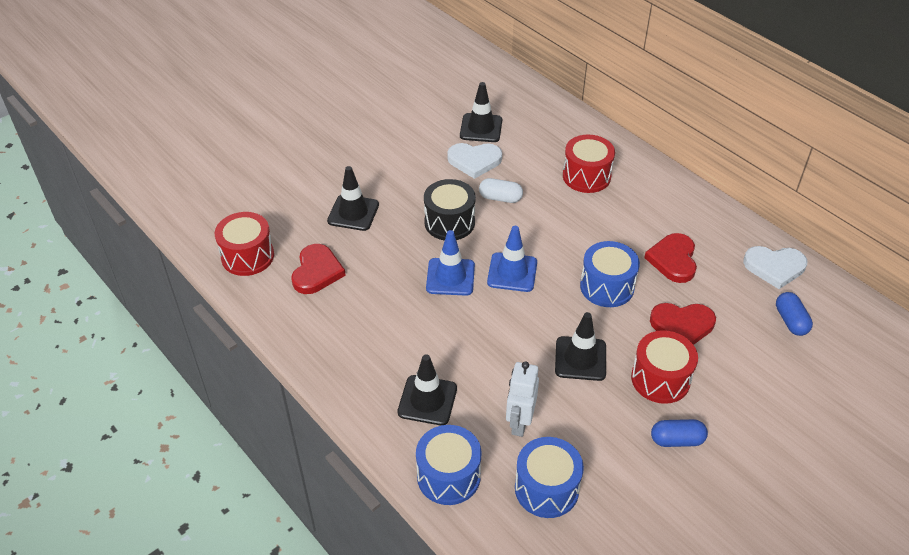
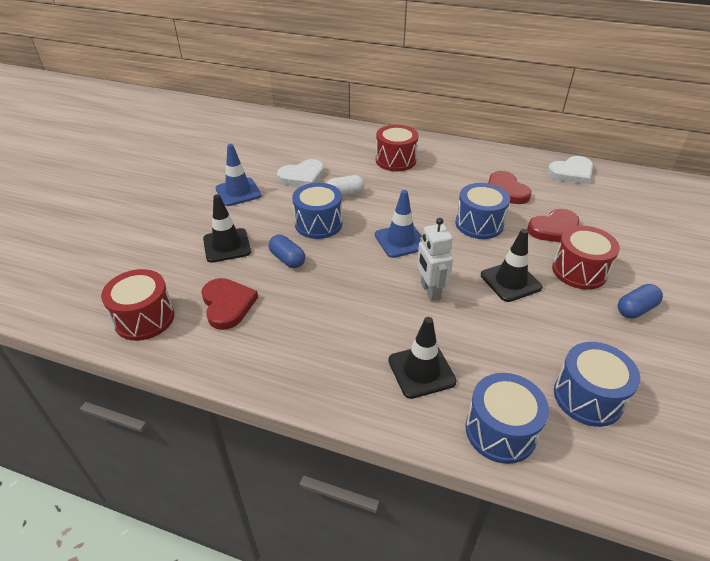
camera: 30 degrees left, 5 degrees down
black drum [424,179,476,240] -> blue drum [292,183,342,239]
blue traffic cone [426,230,475,296] -> blue traffic cone moved to [215,144,262,206]
black traffic cone [460,82,502,142] -> none
white robot [506,361,539,437] -> white robot moved to [417,218,453,301]
blue capsule [776,292,813,336] -> blue capsule moved to [268,235,305,268]

